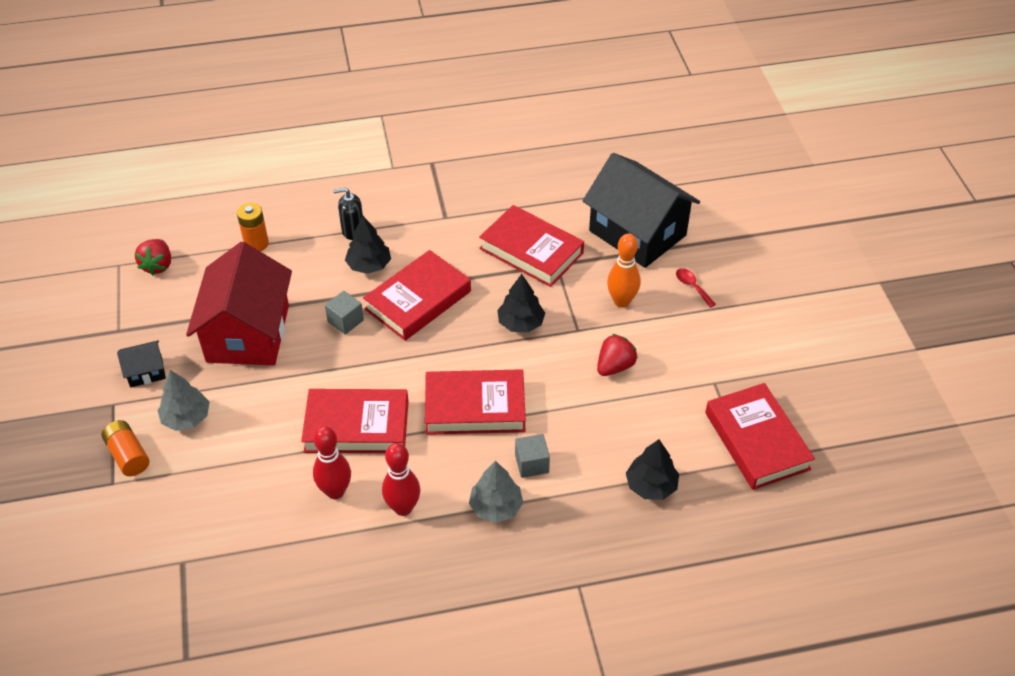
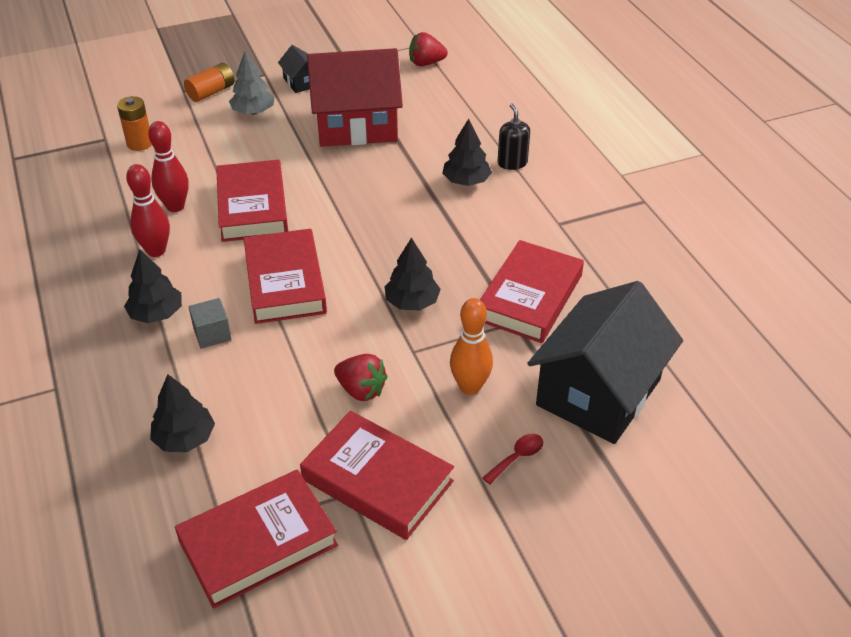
camera: 80 degrees right, 5 degrees down
orange battery [237,203,269,251] -> orange battery moved to [117,96,152,151]
grey cube [325,291,364,335] -> none
red book [363,250,471,341] -> red book moved to [300,411,454,540]
grey tree [469,461,523,523] -> black tree [124,249,182,323]

